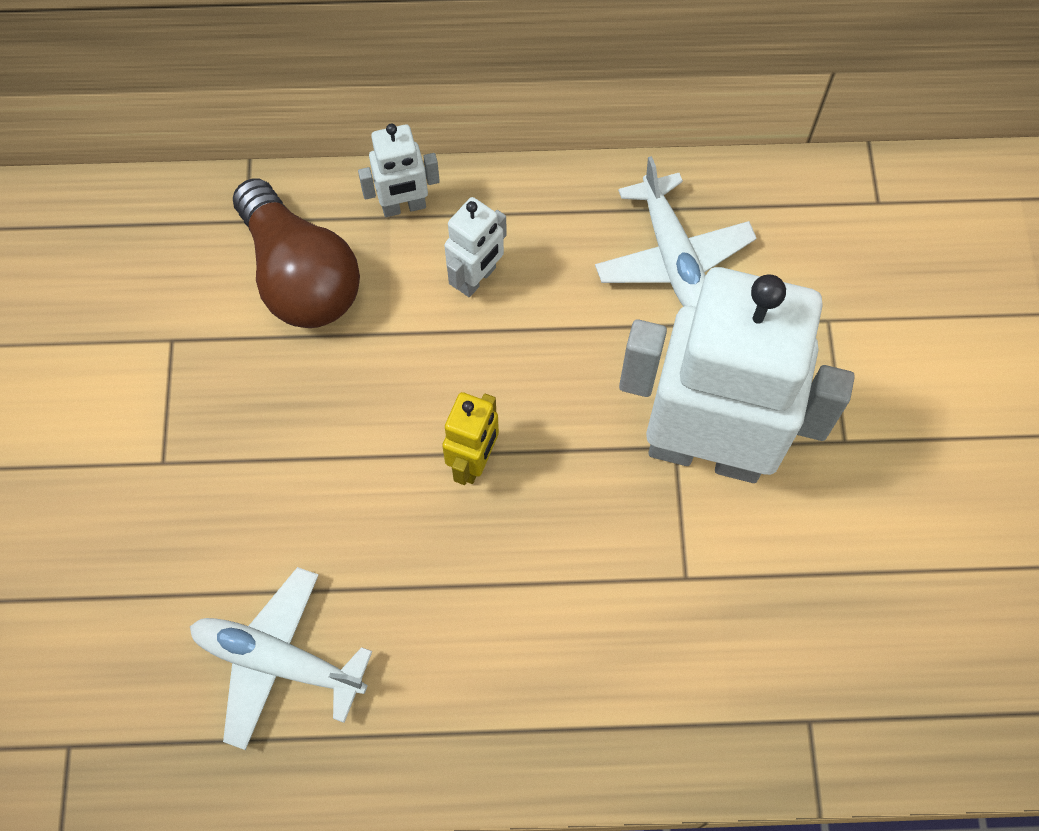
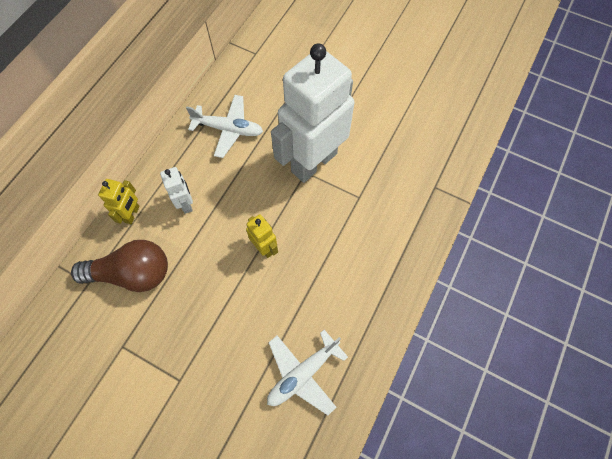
camera: 60 degrees left, 0 degrees up
white robot [358,124,440,217] -> yellow robot [98,179,140,224]

